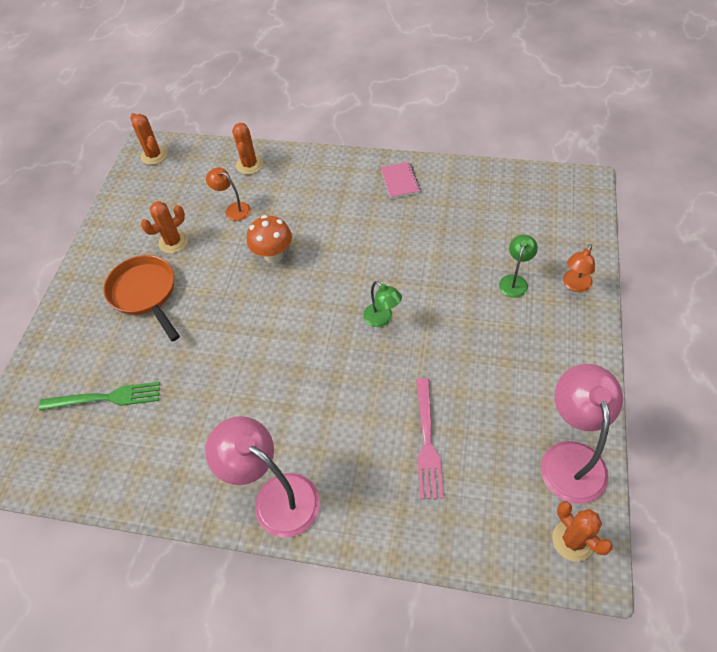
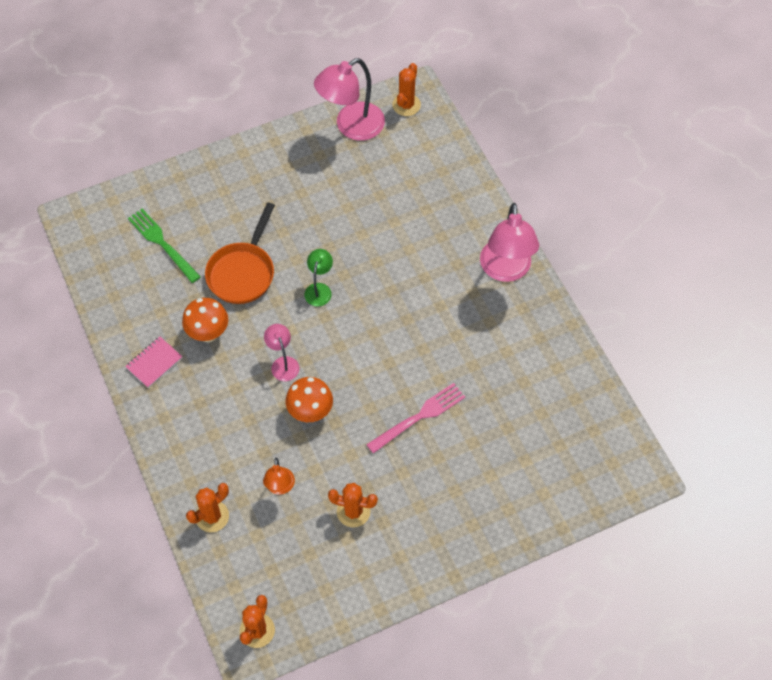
camera: 130 degrees left, 5 degrees up
green fork [39,382,160,411] -> green fork moved to [128,209,201,283]
orange pan [103,255,180,341] -> orange pan moved to [205,203,275,304]
pink fork [416,378,444,499] -> pink fork moved to [366,383,465,453]
green lamp [499,235,538,298] -> none
orange lamp [563,244,595,292] -> none
none -> orange mushroom [182,298,228,342]
none -> pink lamp [264,324,299,381]

